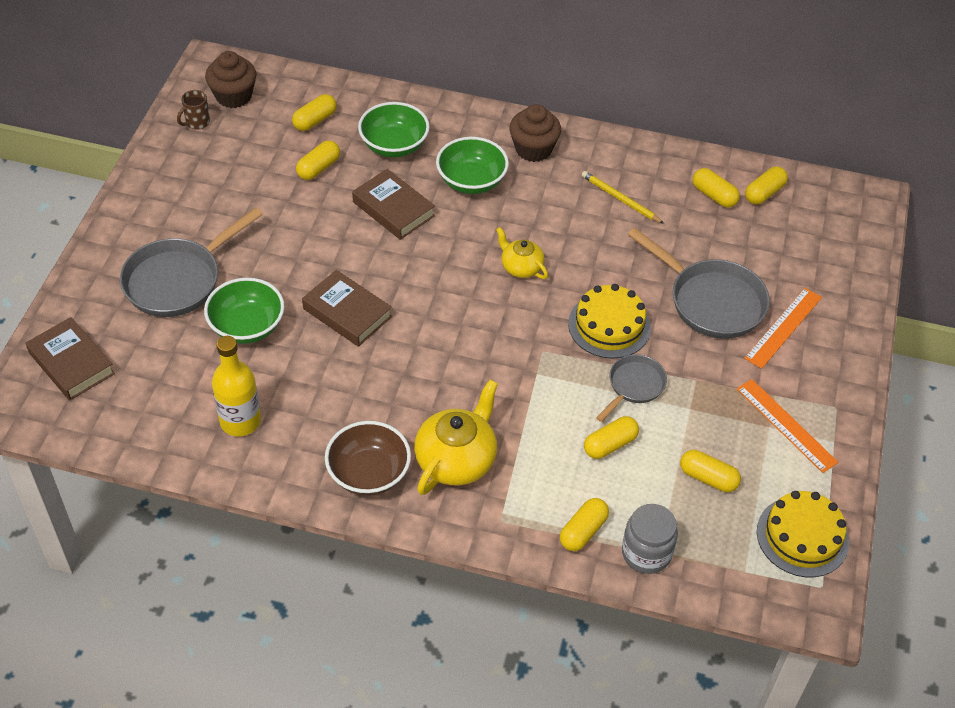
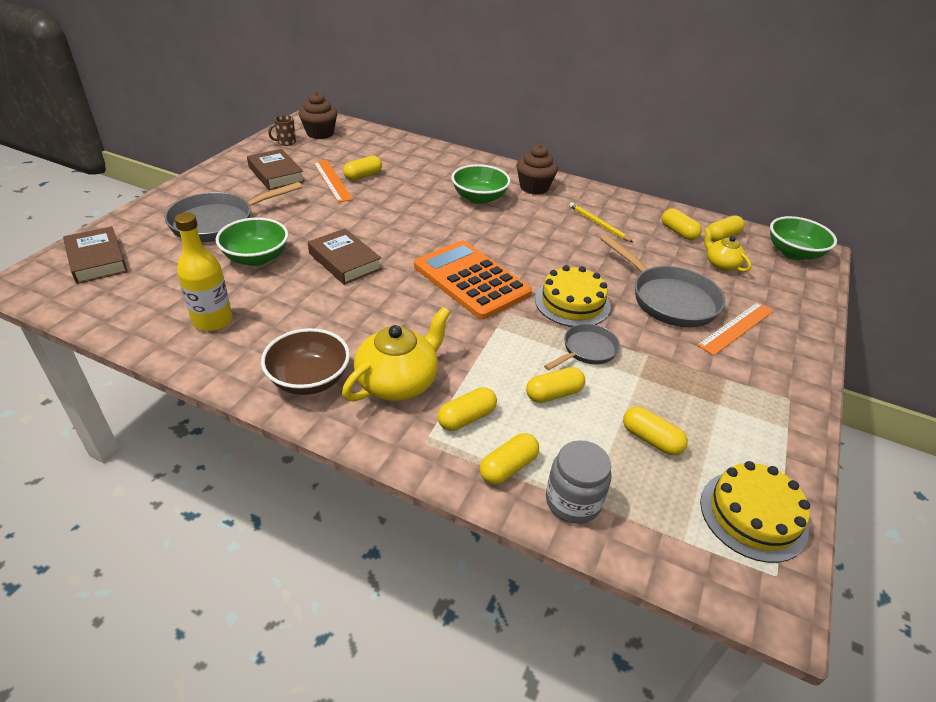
camera: 10 degrees right, 10 degrees down
yellow capsule [292,94,337,131] -> yellow capsule moved to [438,387,497,431]
brown book [352,169,435,240] -> brown book moved to [247,149,305,190]
green bowl [358,102,430,157] -> green bowl moved to [770,216,837,260]
yellow teapot [496,227,548,279] -> yellow teapot moved to [704,228,752,272]
orange ruler [737,379,838,473] -> orange ruler moved to [313,160,353,203]
none -> orange calculator [414,240,532,320]

